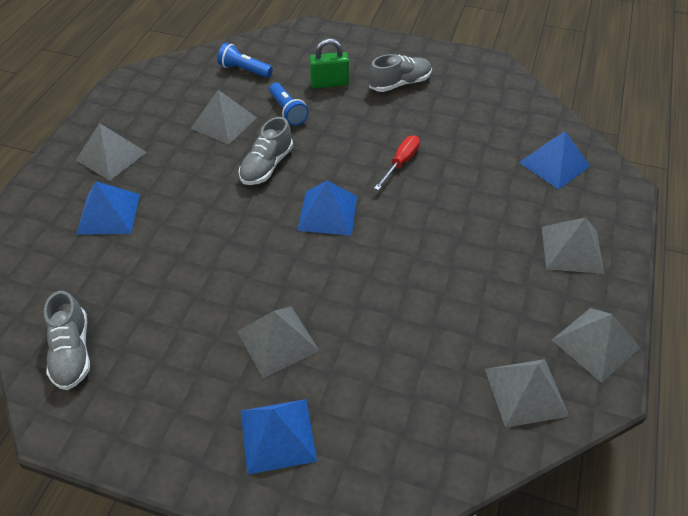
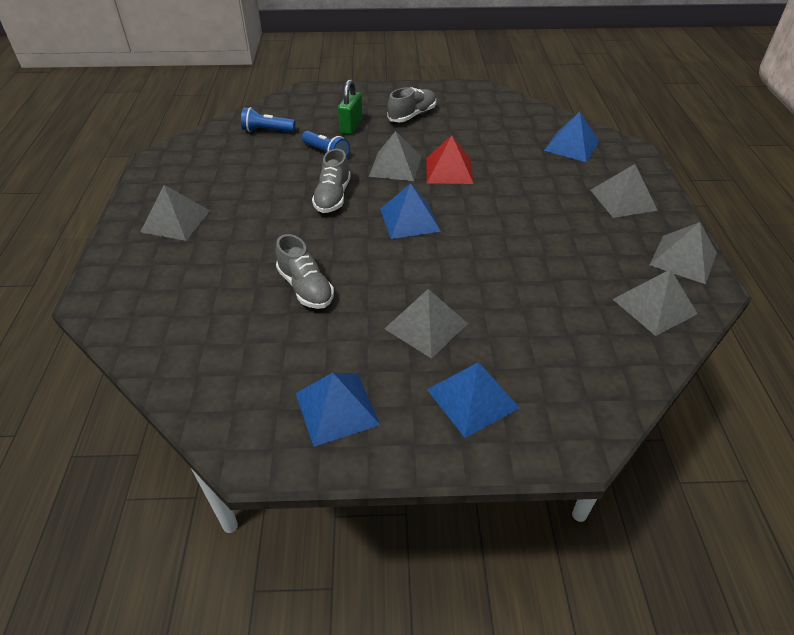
camera: 20 degrees left, 5 degrees down
grey shoe [44,291,90,390] -> grey shoe moved to [275,234,334,309]
blue pyramid [76,181,140,235] -> blue pyramid moved to [296,373,380,447]
grey pyramid [190,90,257,145] -> grey pyramid moved to [369,131,421,181]
green padlock [309,38,349,89] -> green padlock turned 45 degrees counterclockwise [338,79,363,135]
red screwdriver [374,135,420,190] -> red pyramid [426,135,474,184]

